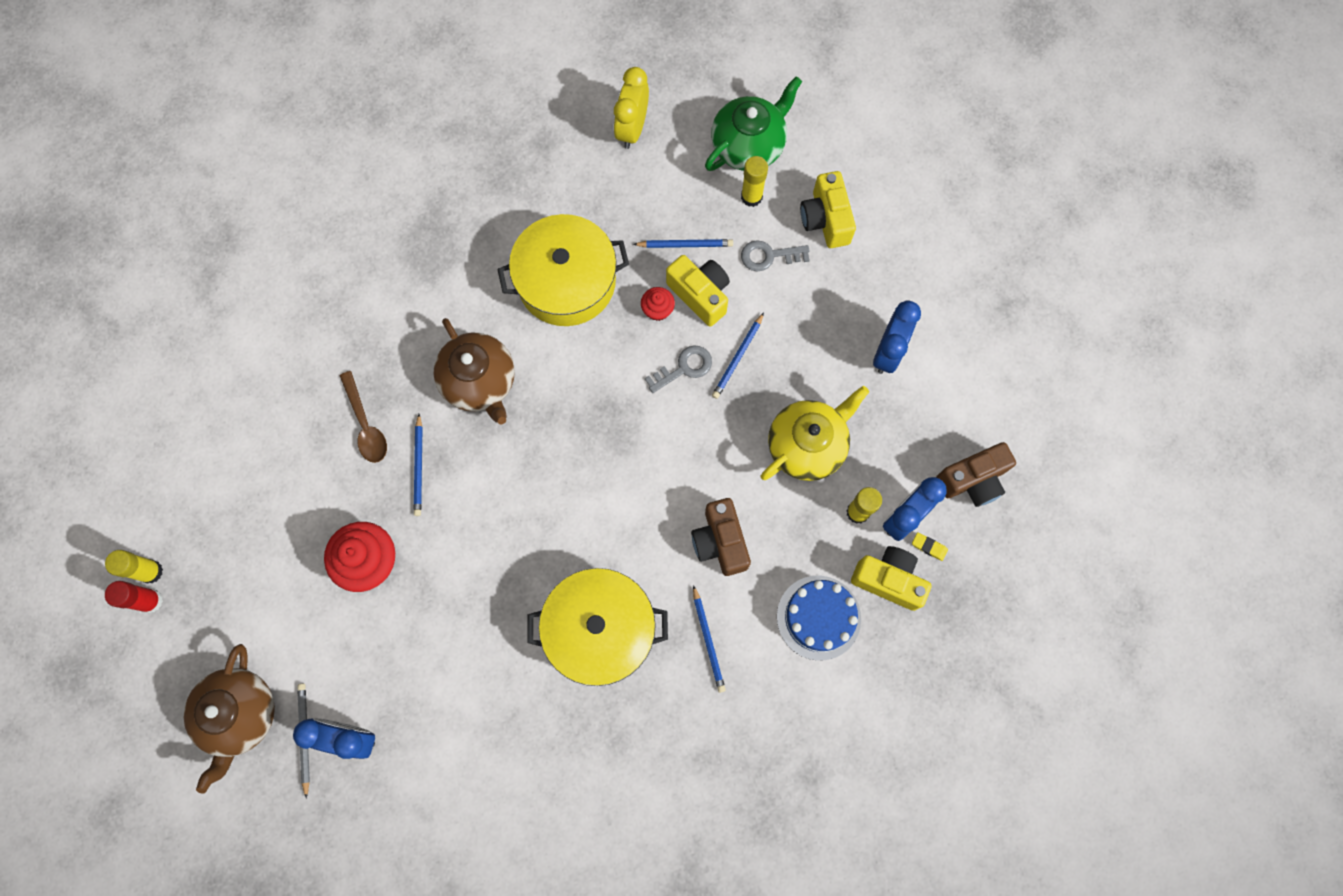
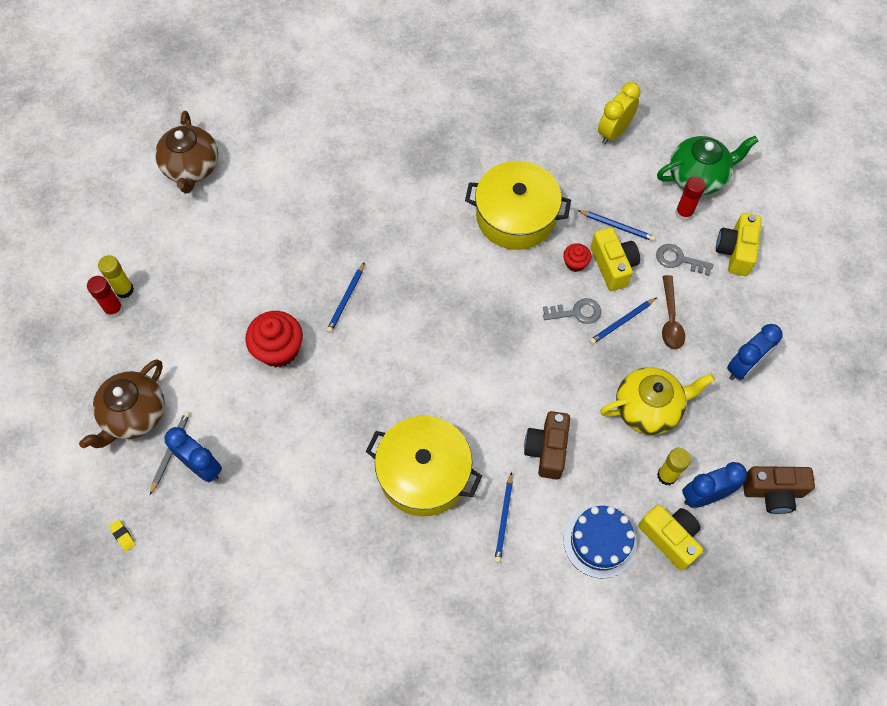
camera: 25 degrees right, 10 degrees down
brown spoon [340,371,387,463] -> brown spoon moved to [662,275,685,350]
brown teapot [433,318,515,424] -> brown teapot moved to [155,111,218,194]
yellow glue stick [741,156,768,207] -> red glue stick [675,176,706,221]
yellow eraser [912,532,948,561] -> yellow eraser moved to [109,519,136,552]

